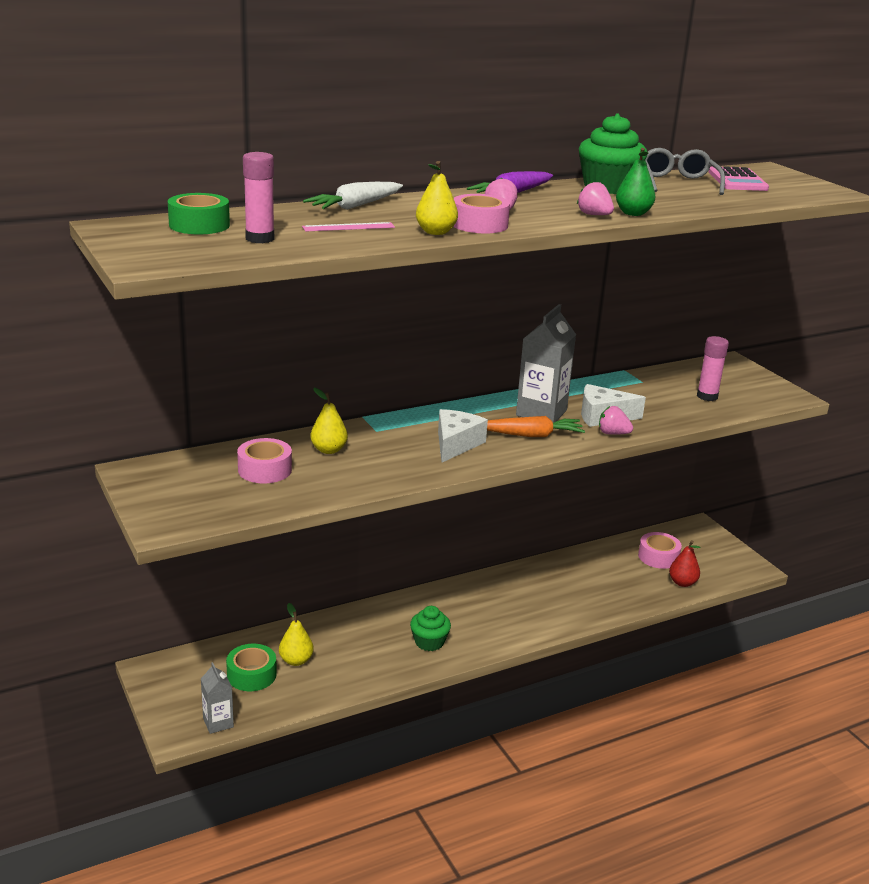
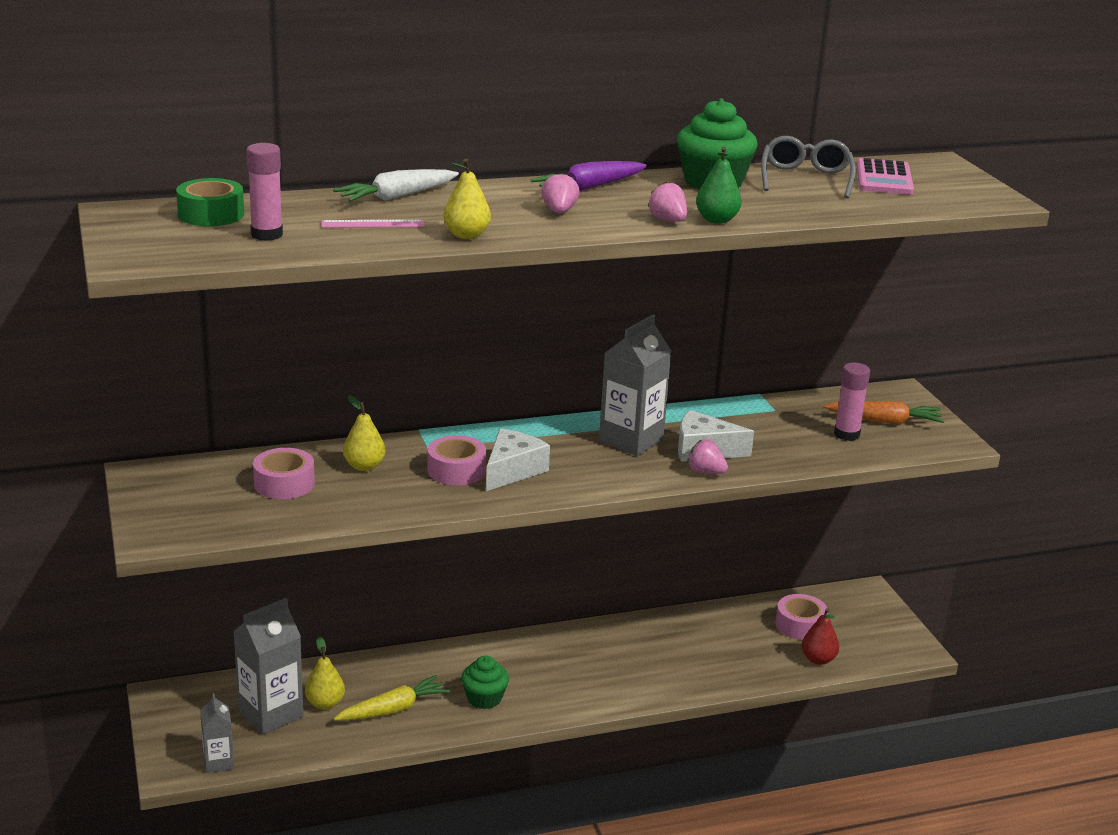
camera: 10 degrees right, 0 degrees up
green tape [226,644,277,691] -> grey carton [233,598,303,735]
pink tape [453,194,510,233] -> pink tape moved to [427,435,486,485]
orange carrot [487,416,585,437] -> orange carrot moved to [824,401,944,425]
none -> yellow carrot [333,675,450,720]

